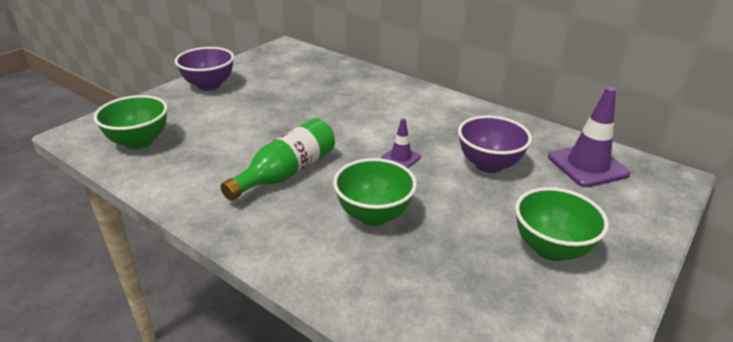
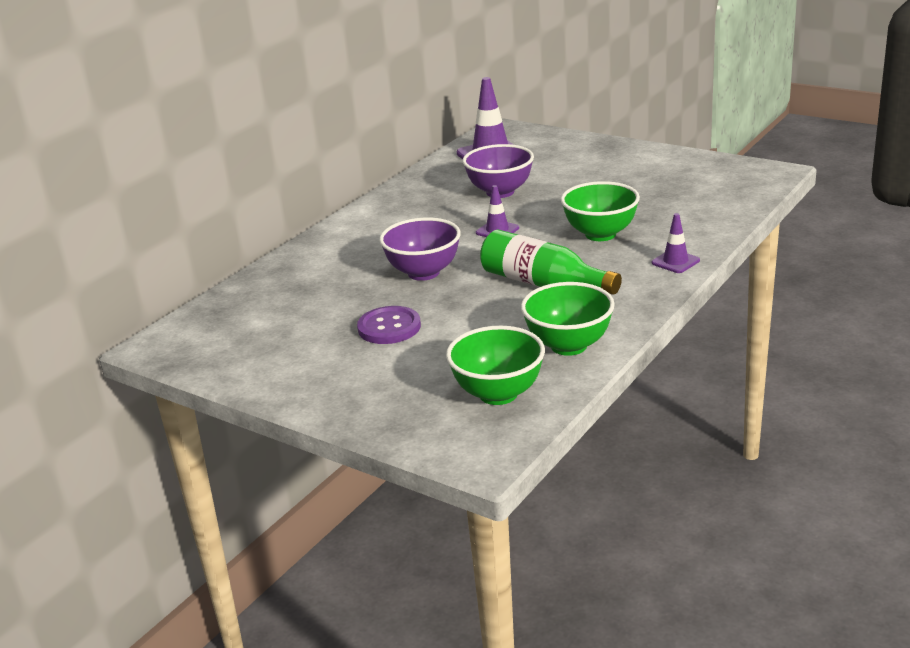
camera: 90 degrees left, 5 degrees down
purple bowl [175,47,234,91] -> purple bowl moved to [379,217,461,281]
green bowl [515,187,609,261] -> green bowl moved to [521,282,615,356]
none -> purple button [357,306,421,344]
none -> purple traffic cone [652,213,700,273]

